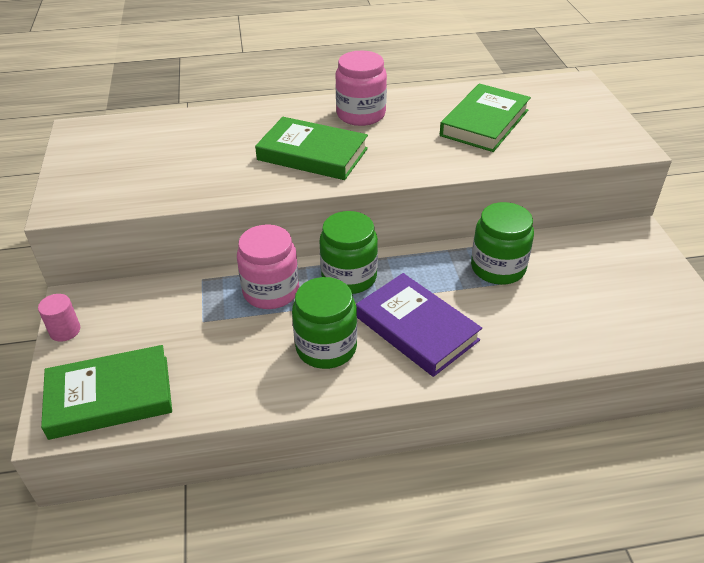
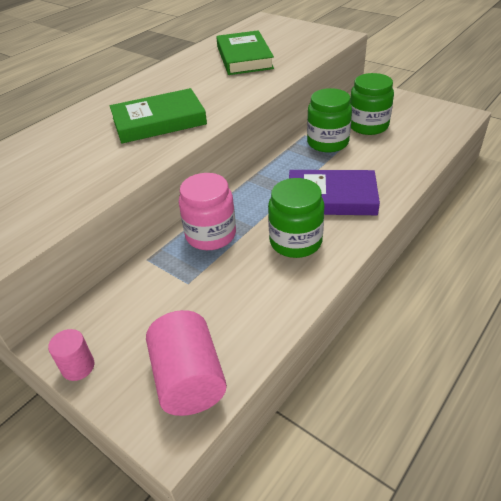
camera: 40 degrees left, 0 degrees up
green book [41,345,172,440] -> pink cylinder [146,310,227,416]
green jar [319,211,378,294] -> green jar moved to [350,73,394,135]
pink jar [335,51,387,126] -> none

